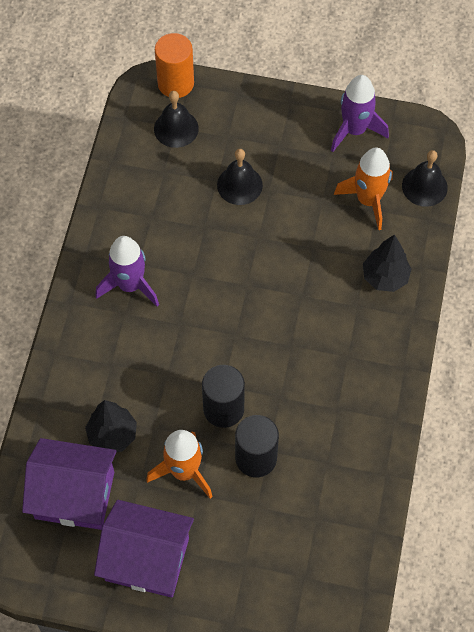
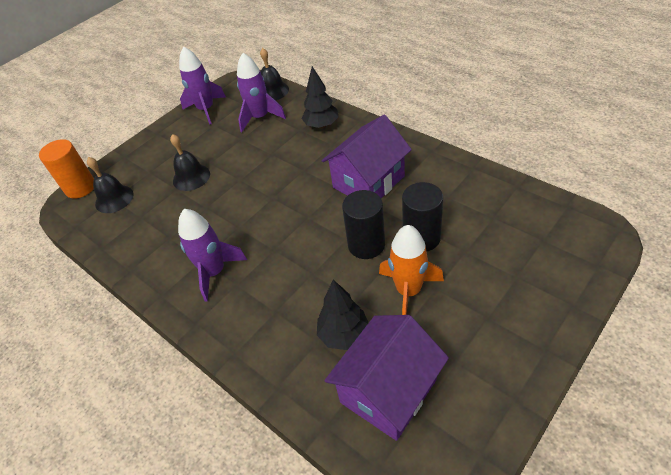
camera: 55 degrees left, 15 degrees down
purple house [94,500,194,598] -> purple house moved to [322,115,412,198]
orange rocket [334,148,393,230] -> purple rocket [237,53,286,132]

